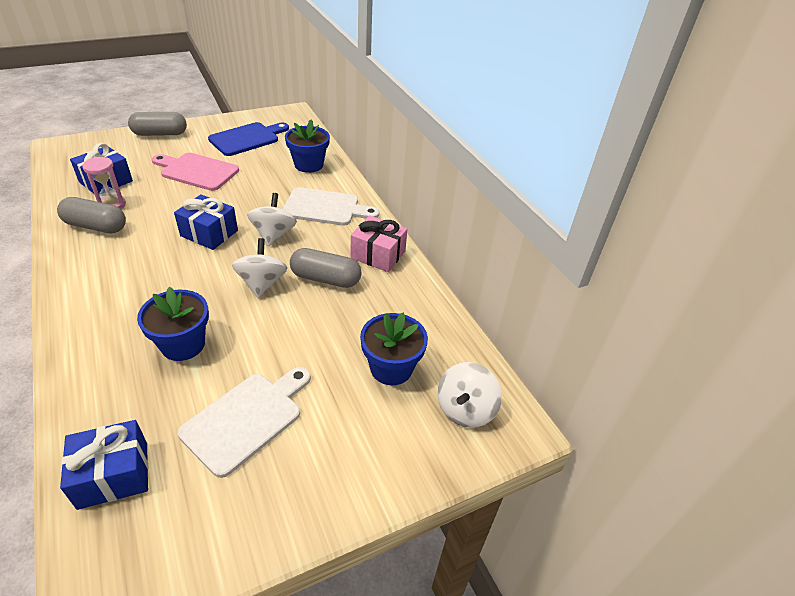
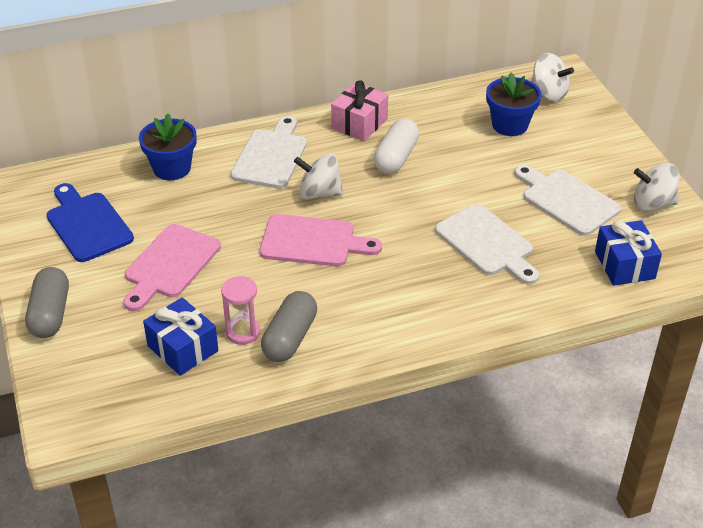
camera: 80 degrees left, 0 degrees up
blue flower pot [137,287,209,361] -> white cutting board [435,204,539,284]
blue gift [174,194,238,250] -> pink cutting board [260,214,382,266]
white spinning top [232,238,287,298] -> white spinning top moved to [634,163,679,211]
grey capsule [290,248,362,288] -> white capsule [374,118,419,174]

